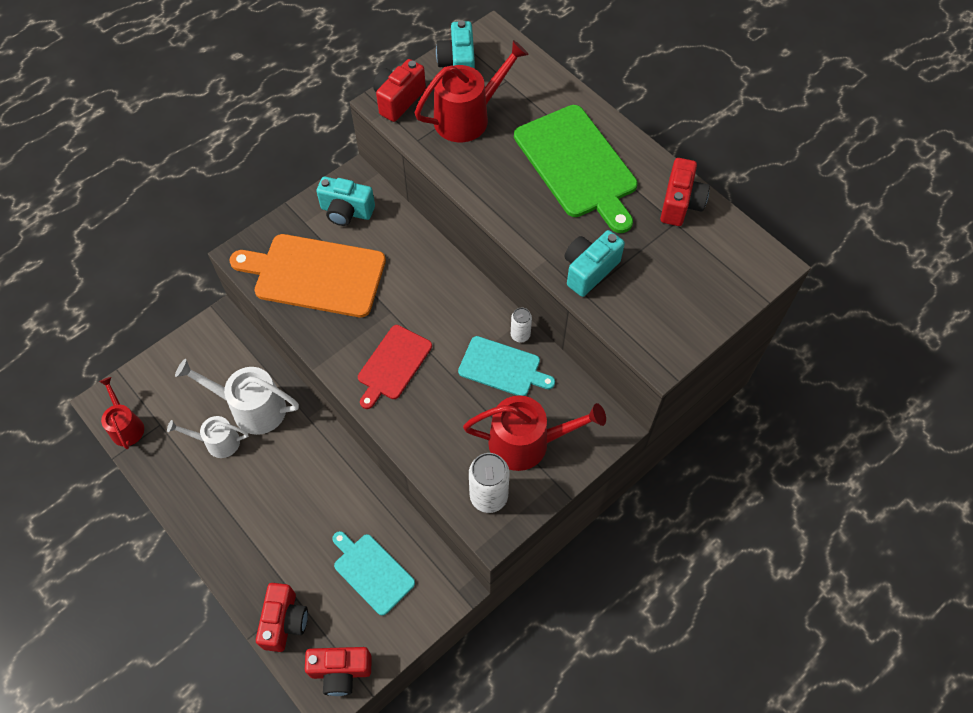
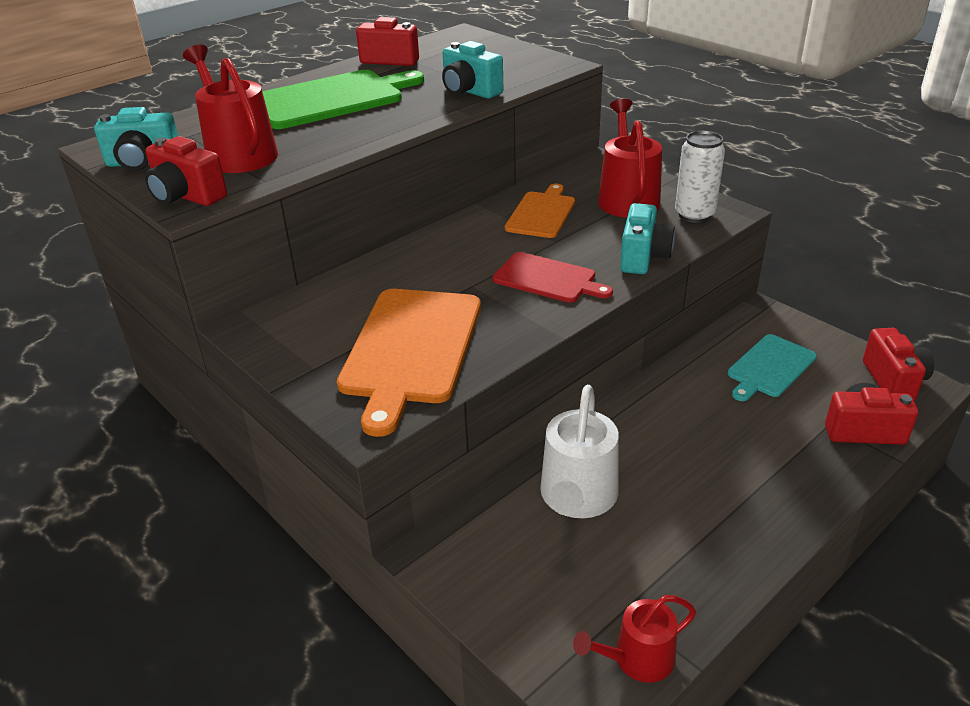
camera: 90 degrees left, 25 degrees down
white watering can [167,416,248,458] -> none
turquoise camera [316,176,375,226] -> turquoise camera moved to [620,203,675,274]
turquoise cutting board [458,336,555,396] -> orange cutting board [505,184,575,238]
white can [511,308,532,342] -> none

